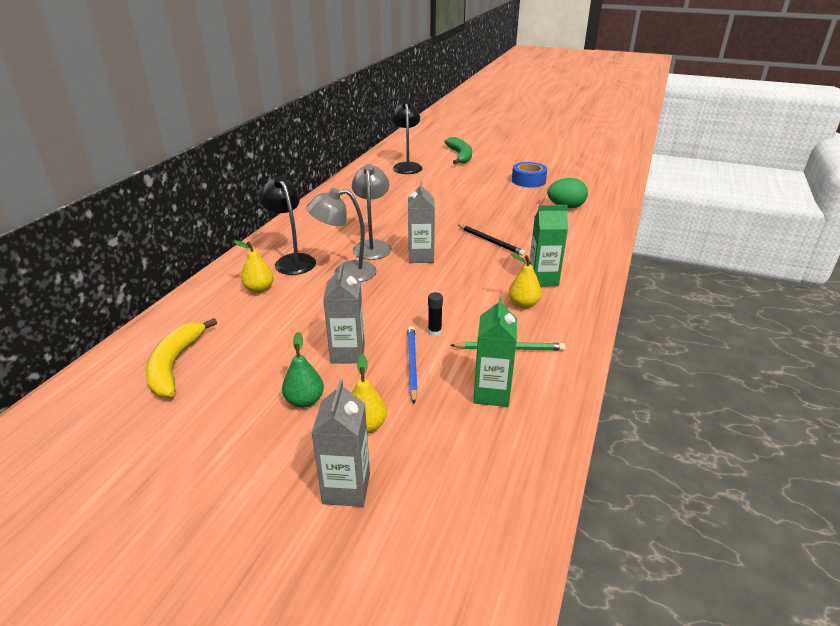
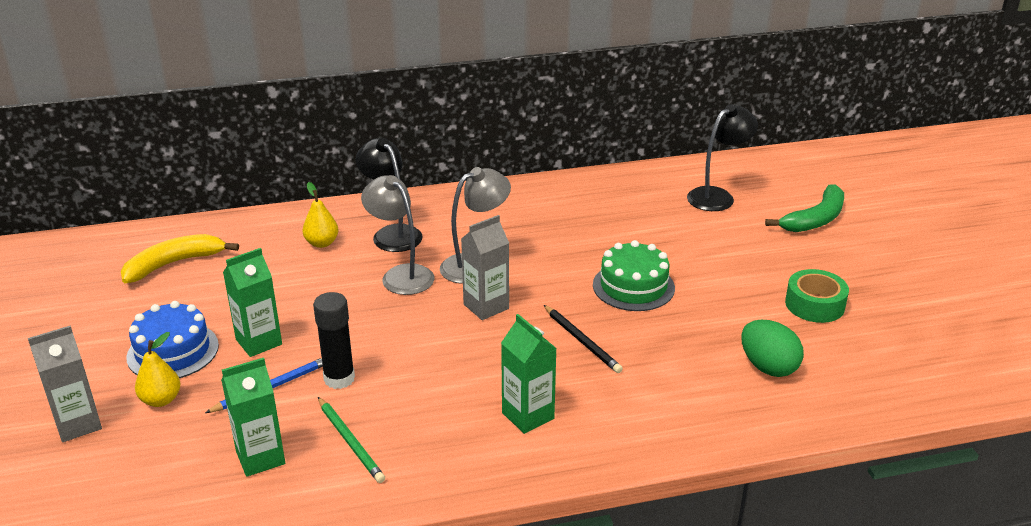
camera: 55 degrees right, 0 degrees up
black lamp [259,176,316,275] -> black lamp turned 60 degrees counterclockwise [355,138,423,252]
green pear [282,332,324,408] -> blue cake [126,301,219,378]
grey carton [323,262,365,364] -> green carton [223,248,282,357]
black glue stick [428,292,443,336] -> black glue stick [313,292,355,389], size x1.85
black pencil [458,225,525,256] -> black pencil turned 45 degrees counterclockwise [544,305,623,373]
yellow pear [508,254,542,309] -> none
blue tape [512,162,547,188] -> green tape [785,269,849,323]
none -> green cake [593,240,675,311]

